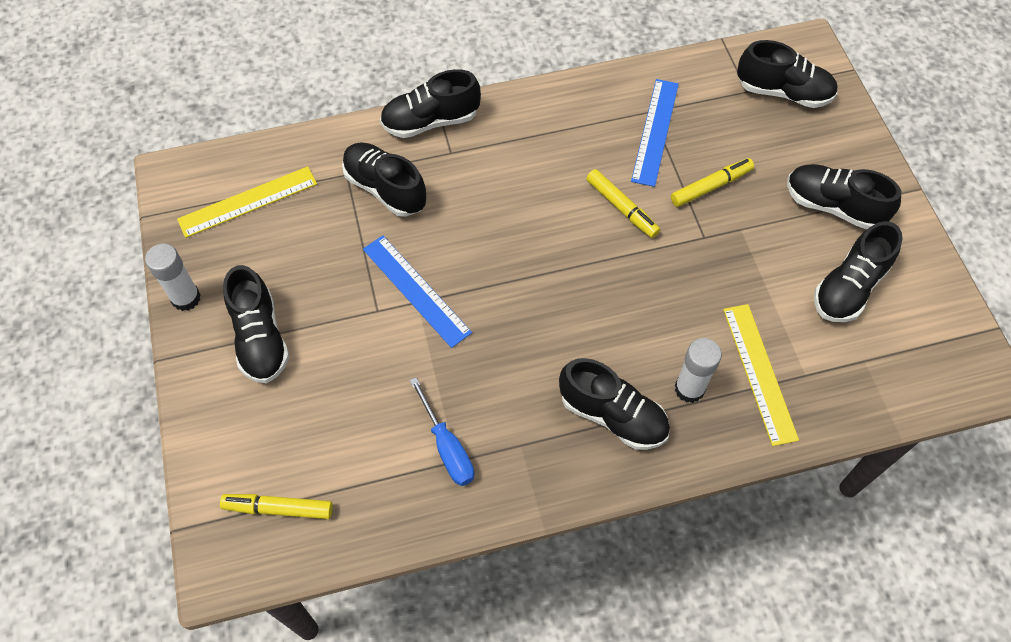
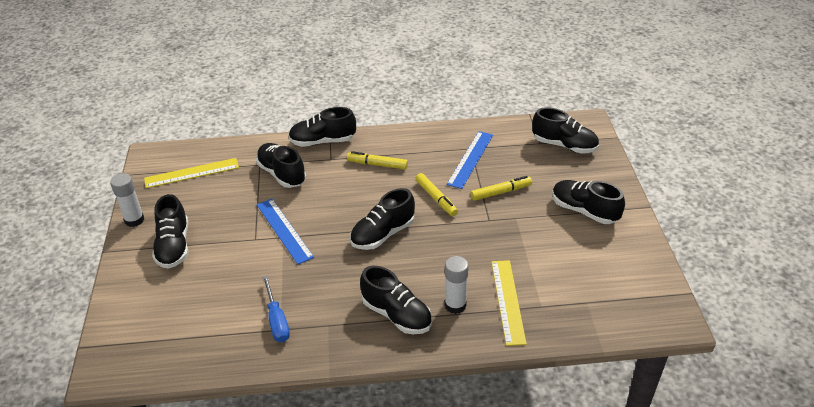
camera: 10 degrees right, 20 degrees down
yellow marker [220,494,333,519] -> yellow marker moved to [347,151,408,169]
black shoe [814,221,903,322] -> black shoe moved to [350,188,415,250]

